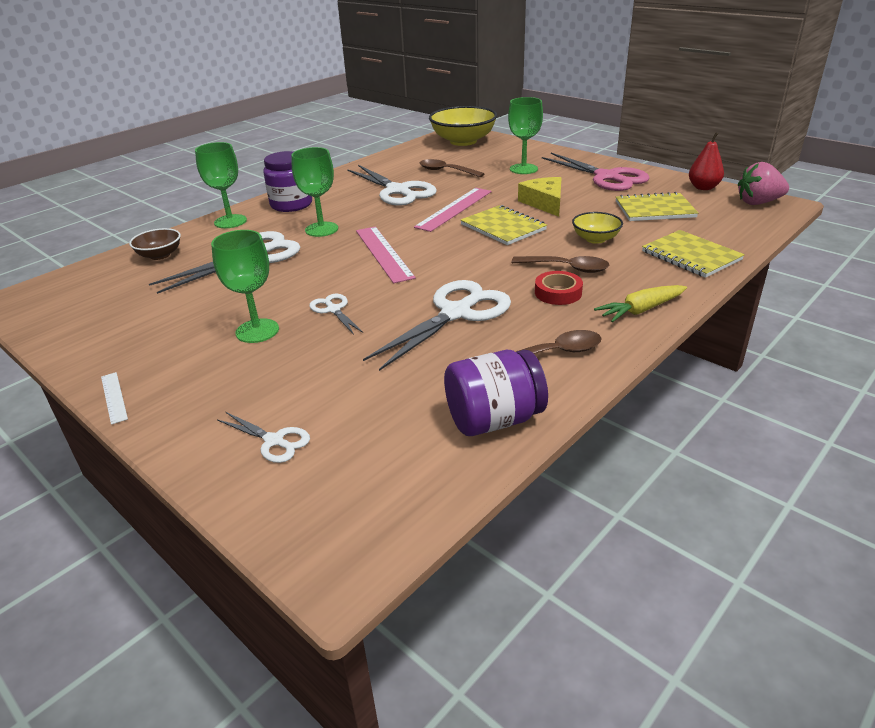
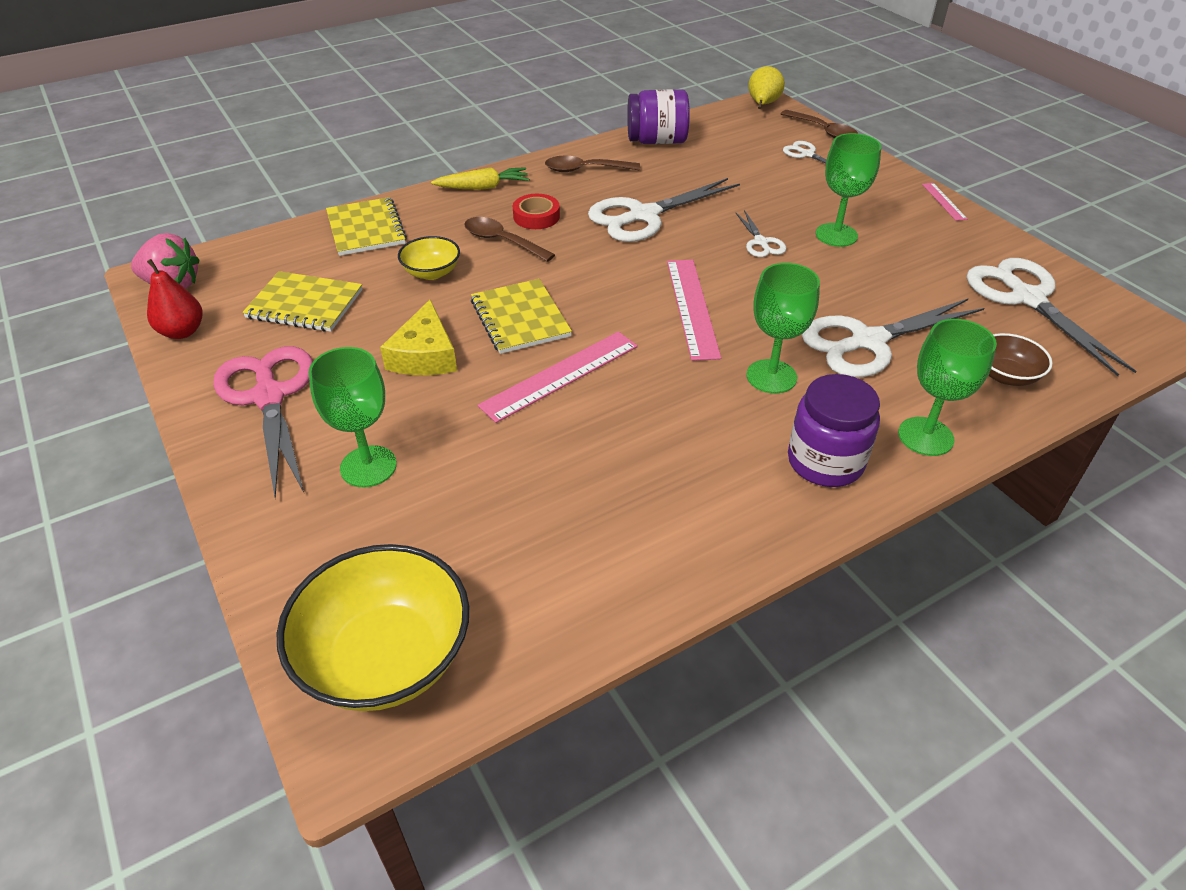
camera: 165 degrees left, 10 degrees up
white ruler [101,372,128,425] -> pink ruler [922,183,967,221]
white scissors [347,165,437,206] -> white scissors moved to [967,258,1136,376]
brown spoon [419,159,485,177] -> brown spoon moved to [781,110,858,138]
none -> yellow pear [748,66,785,109]

